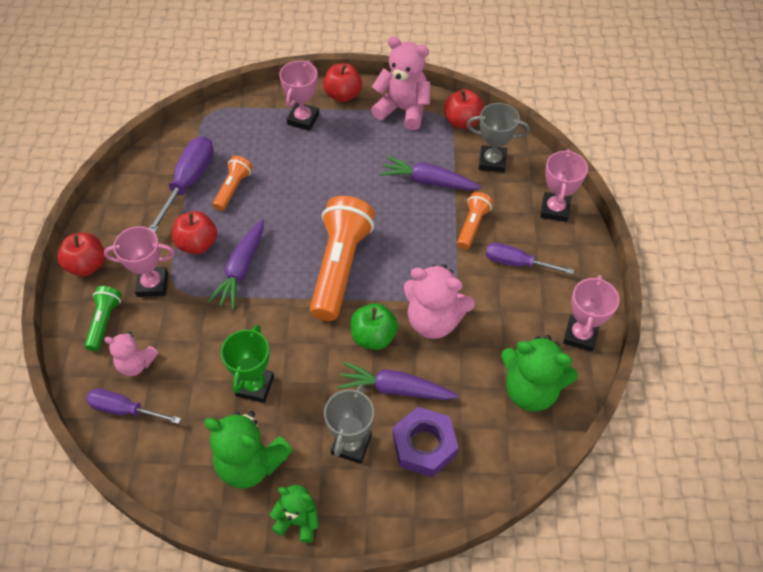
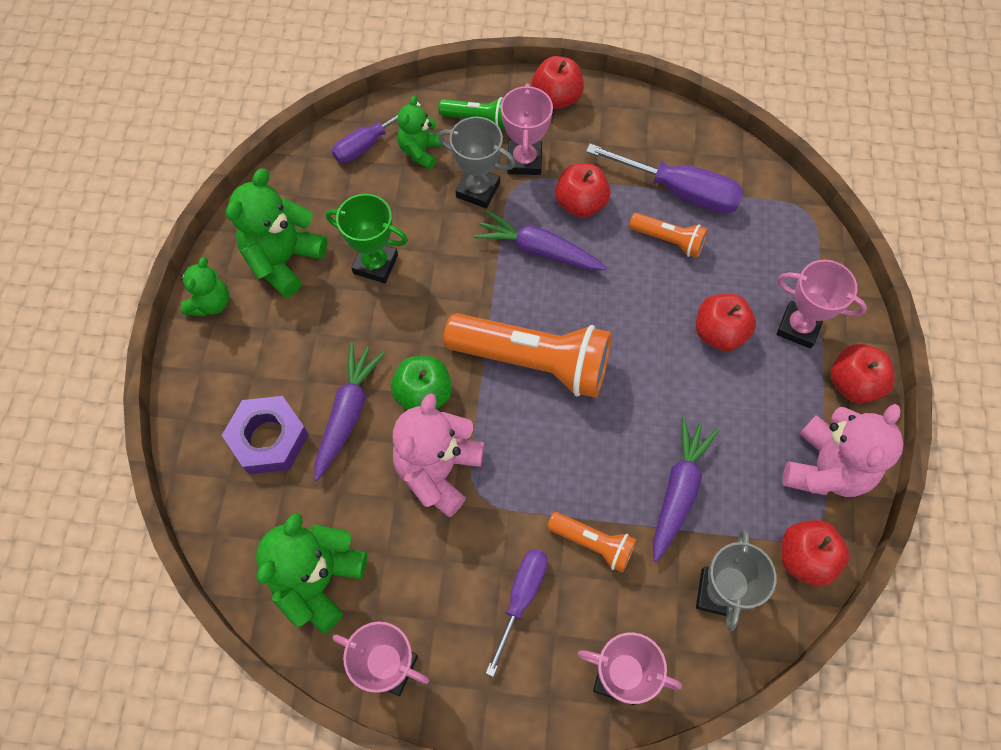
camera: 95 degrees right, 10 degrees up
purple screwdriver [86,388,181,424] -> purple screwdriver turned 150 degrees counterclockwise [332,101,421,163]
pink teddy bear [104,332,159,376] -> green teddy bear [397,96,443,170]
grey trophy [324,384,374,464] -> grey trophy moved to [438,116,515,208]
none -> red apple [696,294,756,351]

